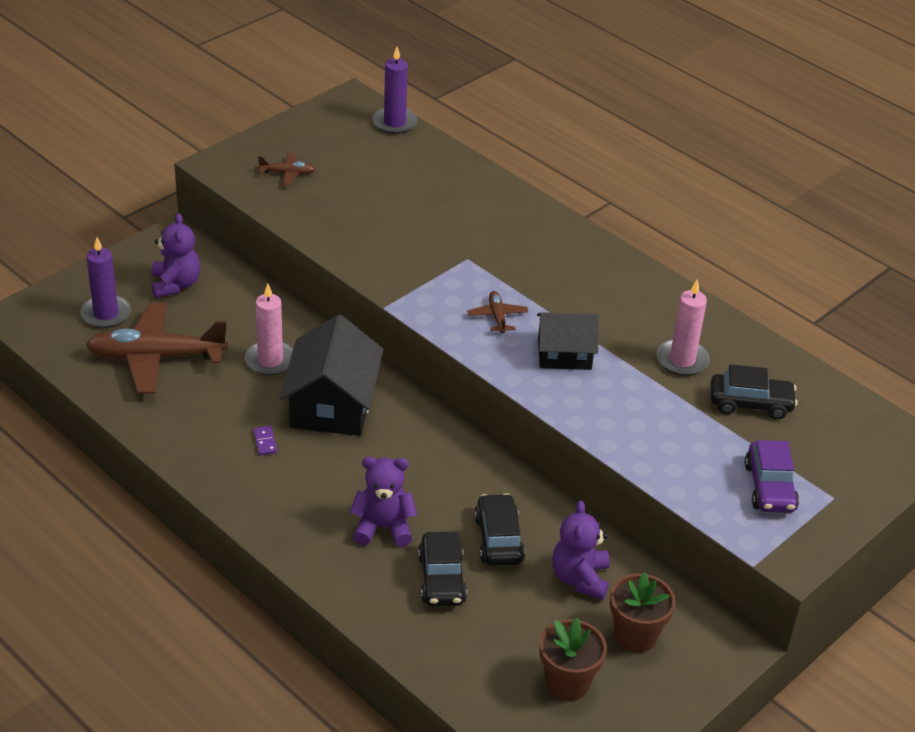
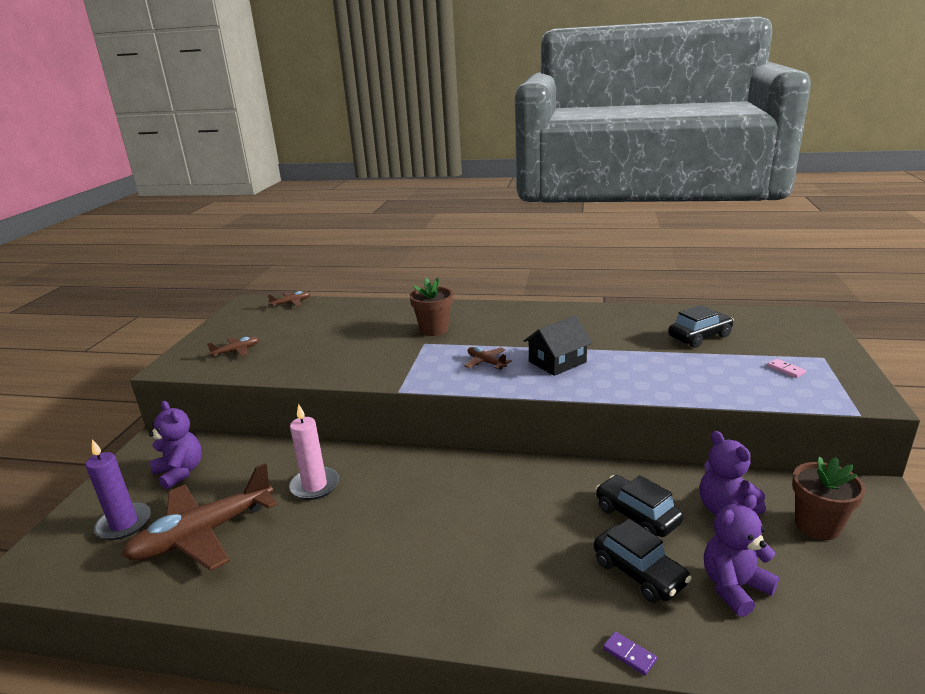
camera: 30 degrees left, 15 degrees down
purple domino [253,426,277,455] -> purple domino moved to [603,631,657,676]
black house [279,315,384,436] -> none
purple teddy bear [350,457,417,547] -> purple teddy bear moved to [704,495,779,617]
purple candle [372,47,418,134] -> brown plane [268,291,310,307]
brown flower pot [540,618,607,701] -> brown flower pot moved to [410,278,453,336]
pink candle [657,279,710,376] -> none
purple car [745,440,799,513] -> pink domino [767,359,806,378]

